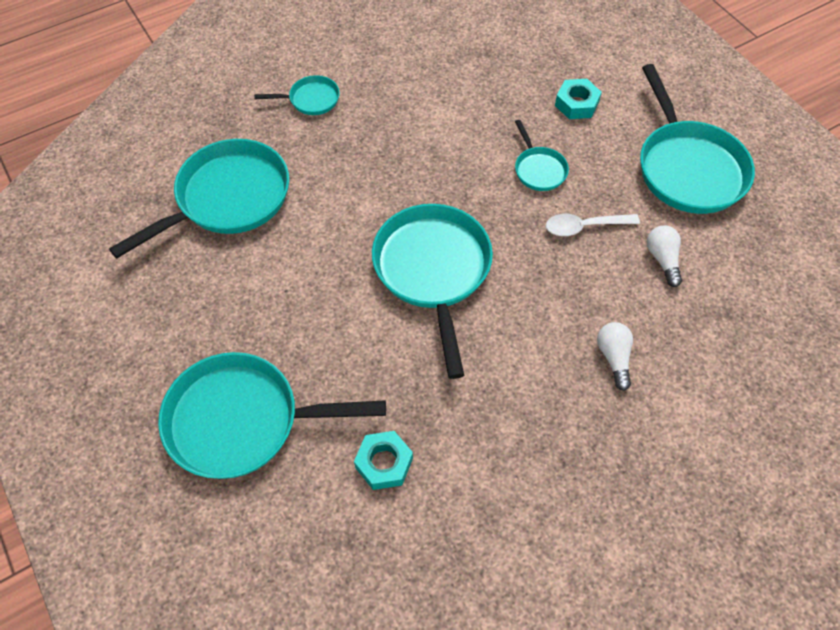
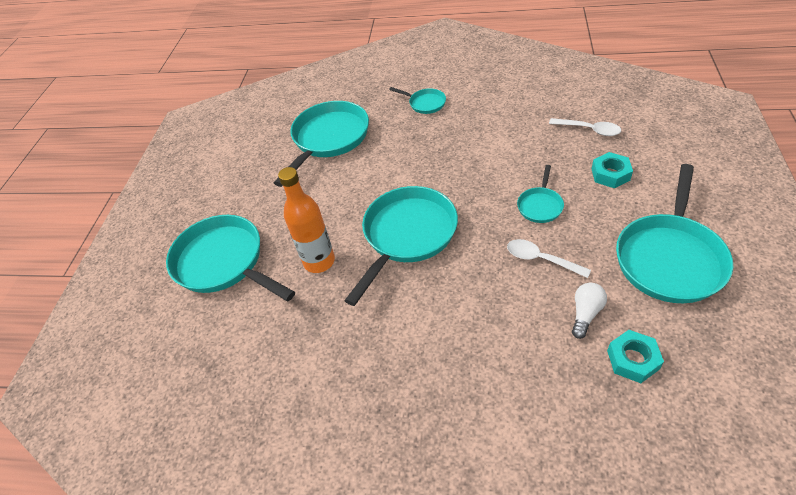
camera: 45 degrees right, 10 degrees down
turquoise pan [109,139,289,259] -> turquoise pan turned 60 degrees counterclockwise [274,101,369,187]
turquoise nut [354,431,413,490] -> turquoise nut moved to [607,330,664,383]
white light bulb [597,322,633,391] -> none
none -> orange bottle [278,167,335,273]
none -> white spoon [549,118,621,136]

